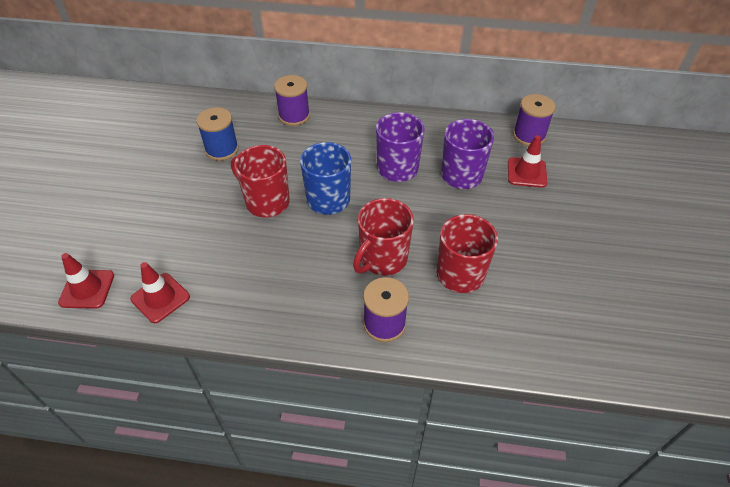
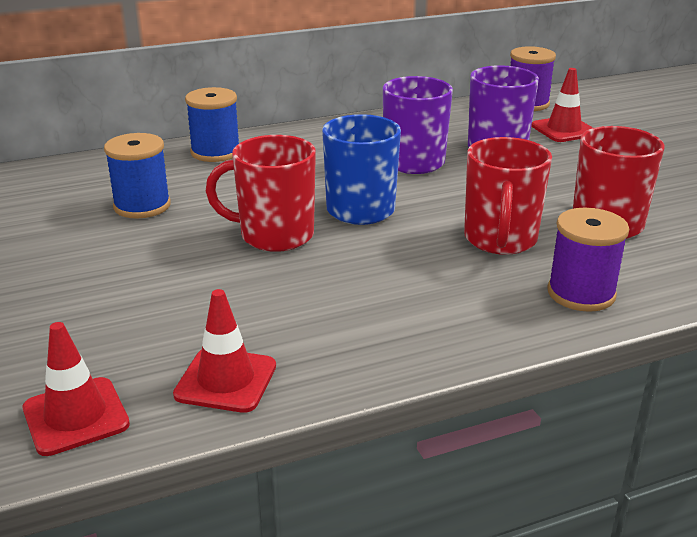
camera: 30 degrees left, 20 degrees down
purple spool [274,75,310,126] -> blue spool [185,87,239,162]

